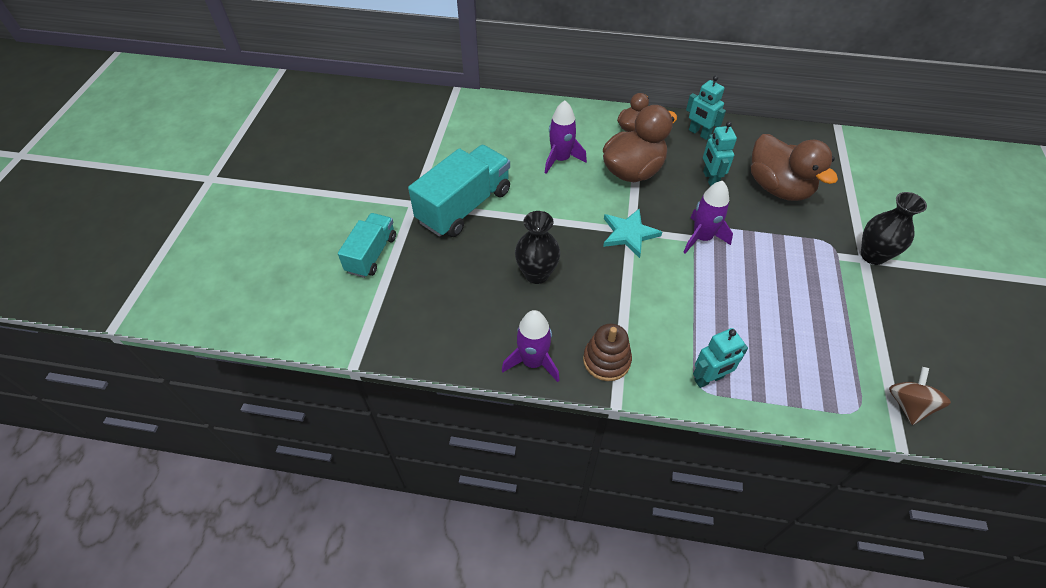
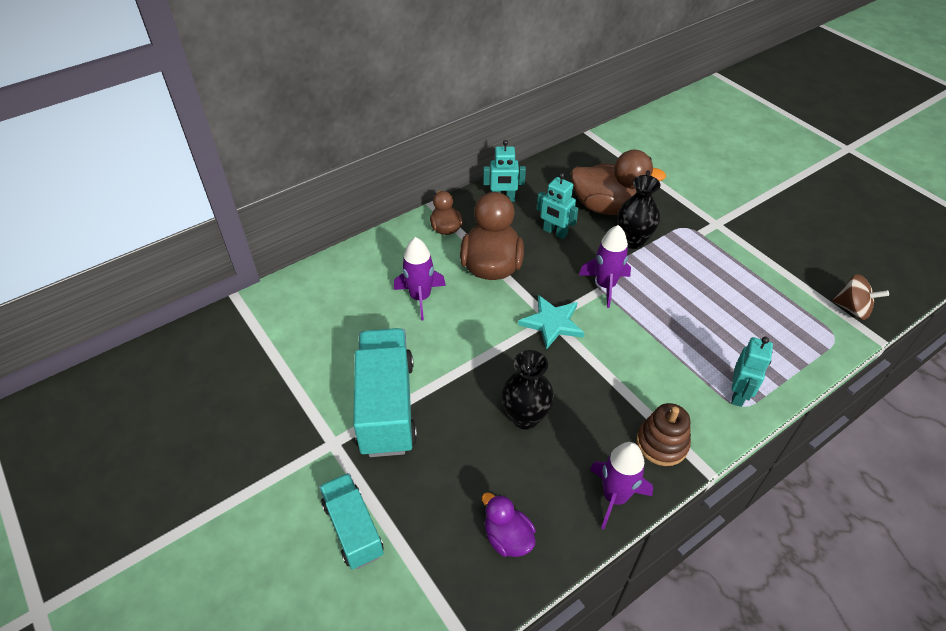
camera: 45 degrees left, 5 degrees down
black vase [861,192,927,265] -> black vase moved to [617,175,660,249]
brown spinning top [889,367,951,425] -> brown spinning top turned 150 degrees clockwise [832,274,889,320]
none -> purple duck [482,492,536,557]

